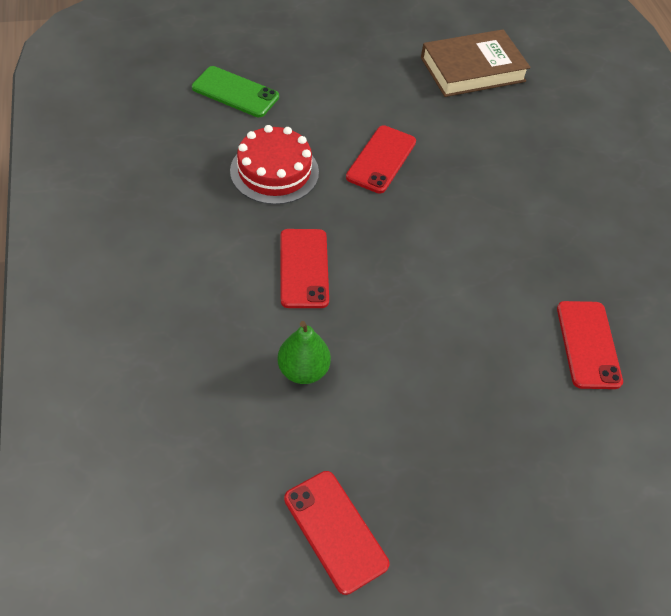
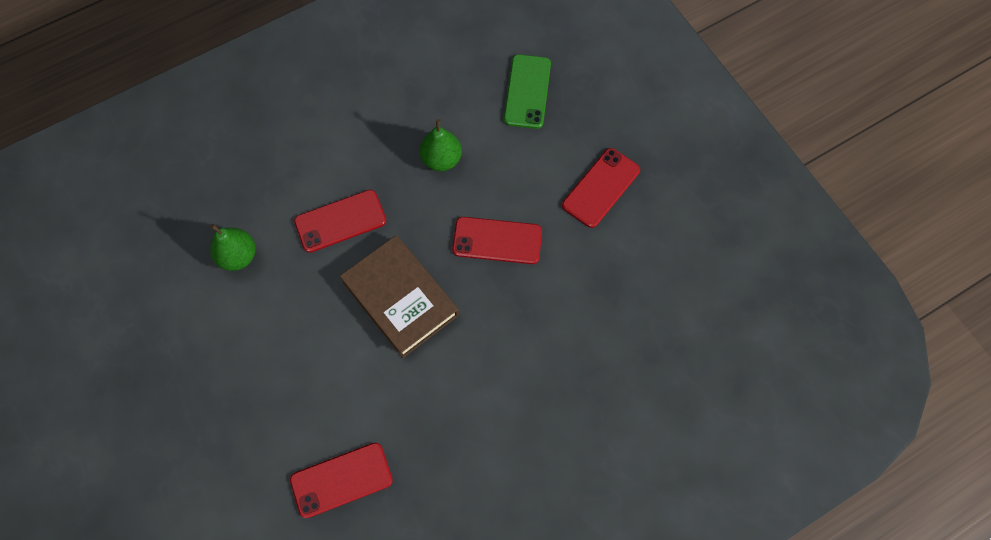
camera: 75 degrees right, 15 degrees up
red cake [230,125,319,205] -> green pear [420,119,462,171]
red phone [284,471,389,595] -> red phone moved to [562,148,640,228]
brown book [421,29,531,97] -> brown book moved to [340,235,459,358]

